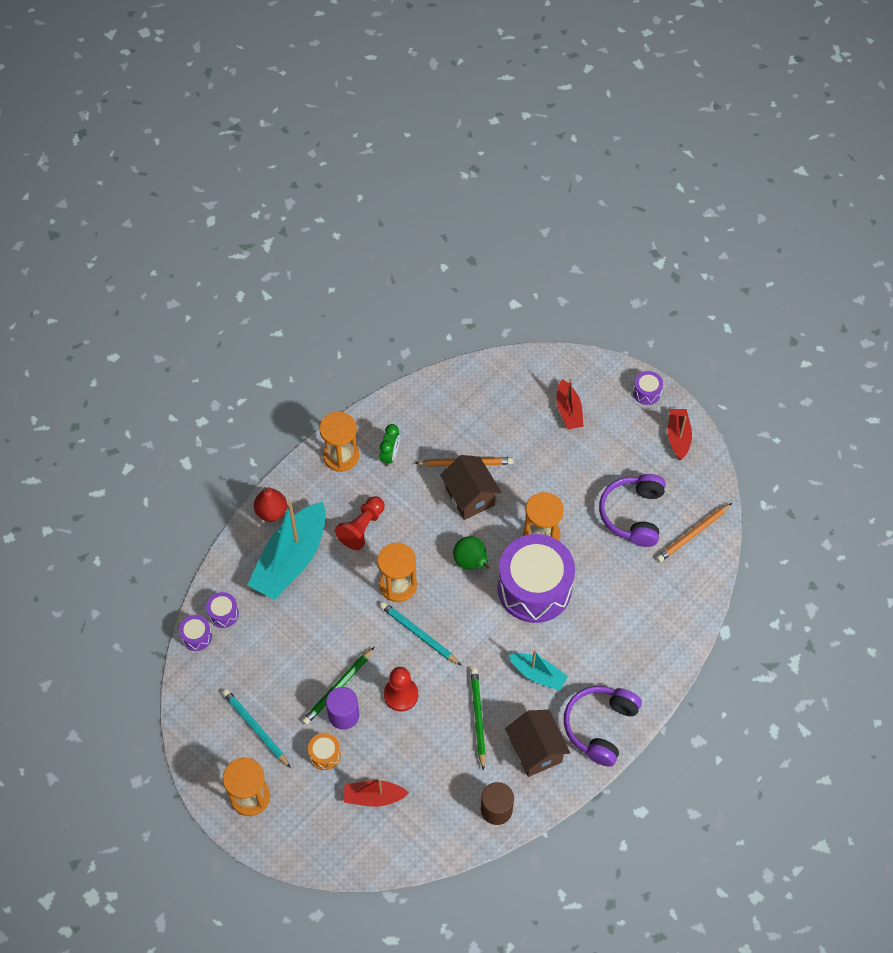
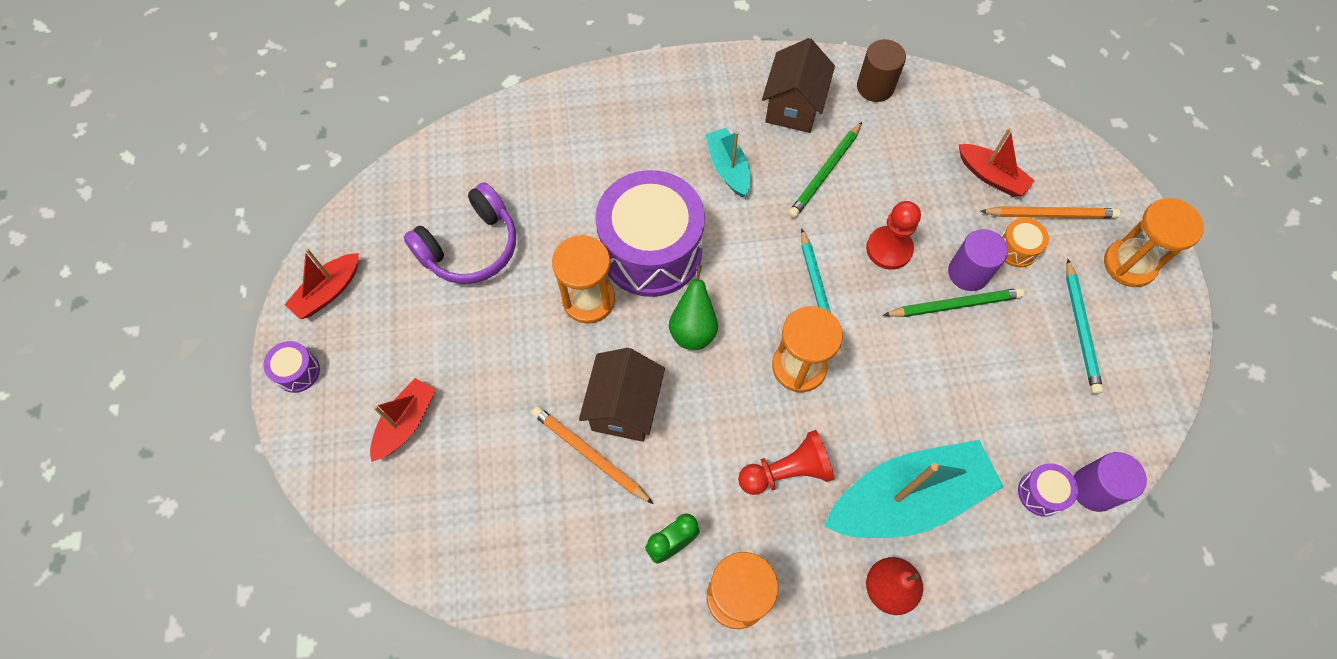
camera: 140 degrees left, 5 degrees up
purple drum [179,615,212,651] -> purple cylinder [1073,452,1147,512]
purple headphones [564,686,642,767] -> none
orange pencil [656,503,732,562] -> orange pencil moved to [980,206,1120,219]

